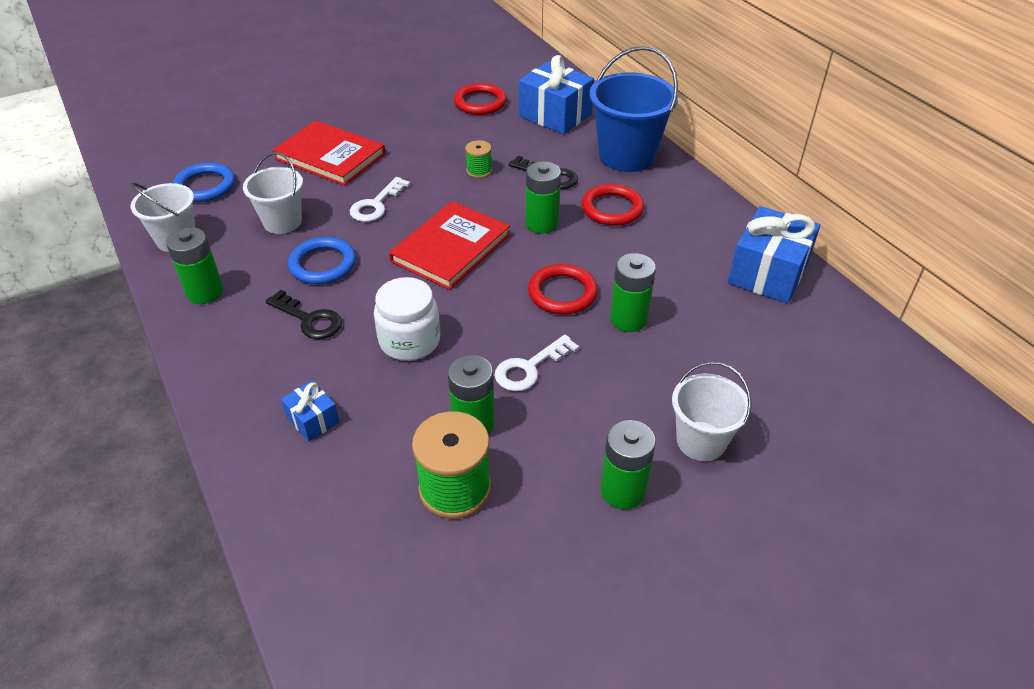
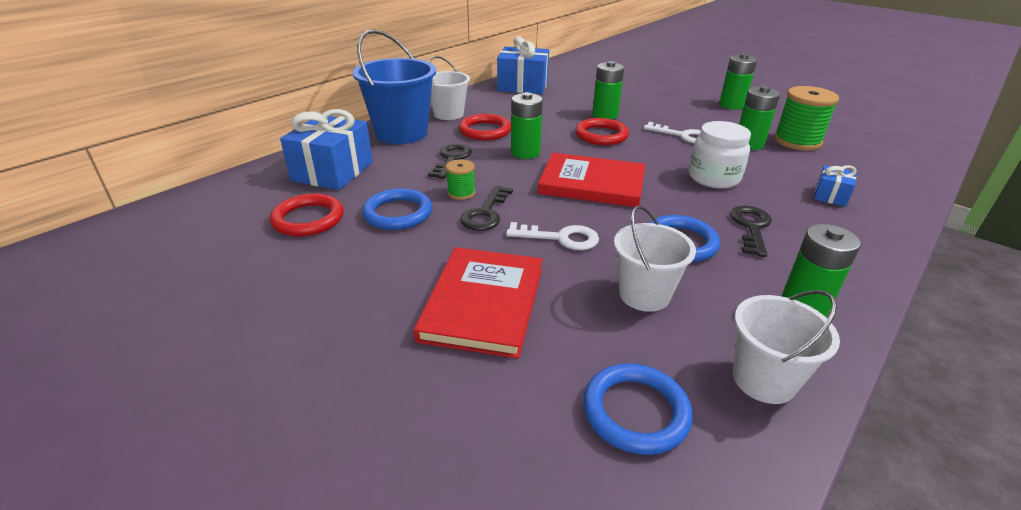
camera: 110 degrees left, 10 degrees down
white bucket [672,361,752,461] -> white bucket moved to [428,56,470,120]
none -> blue ring [362,188,432,230]
none -> black key [460,185,513,231]

